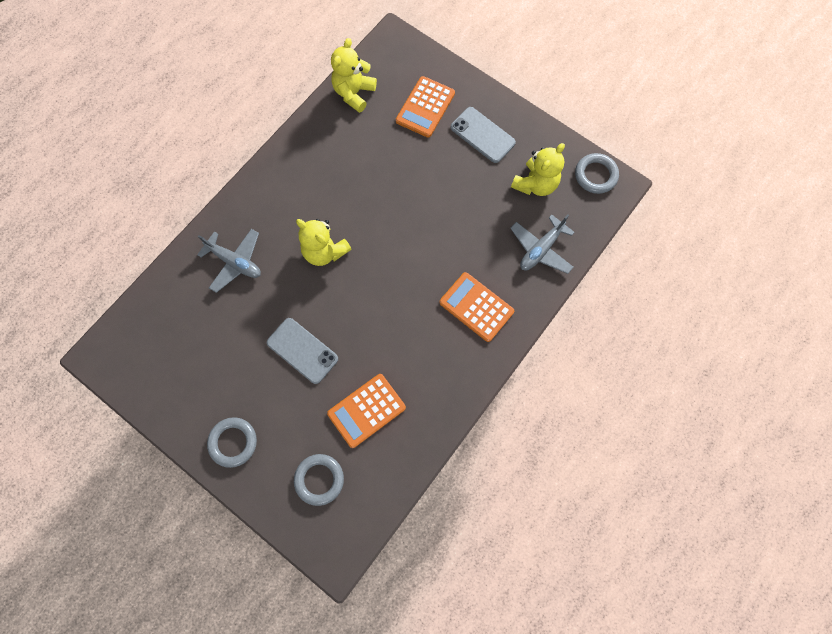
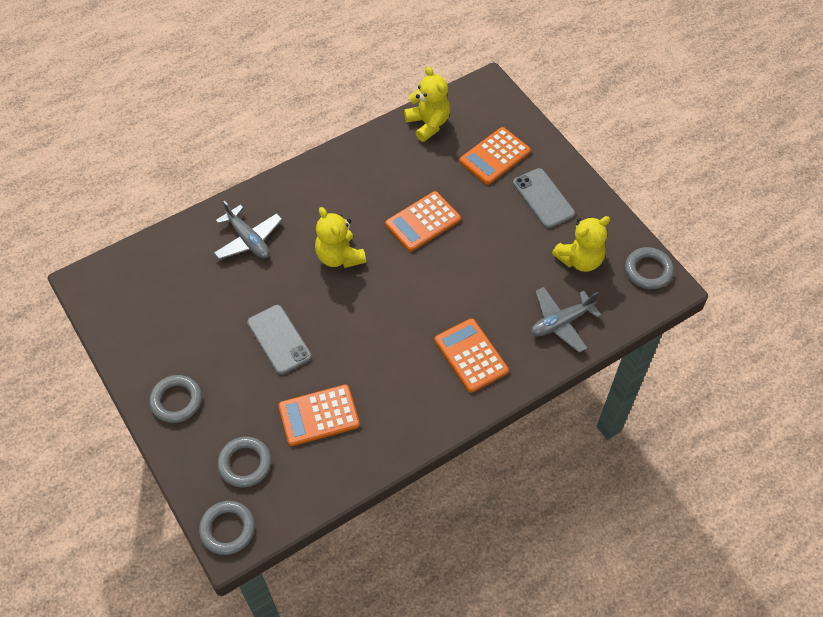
camera: 20 degrees right, 15 degrees down
yellow teddy bear [331,38,377,113] -> yellow teddy bear turned 105 degrees clockwise [404,66,450,142]
none -> grey ring [199,501,255,555]
none -> orange calculator [385,191,461,252]

